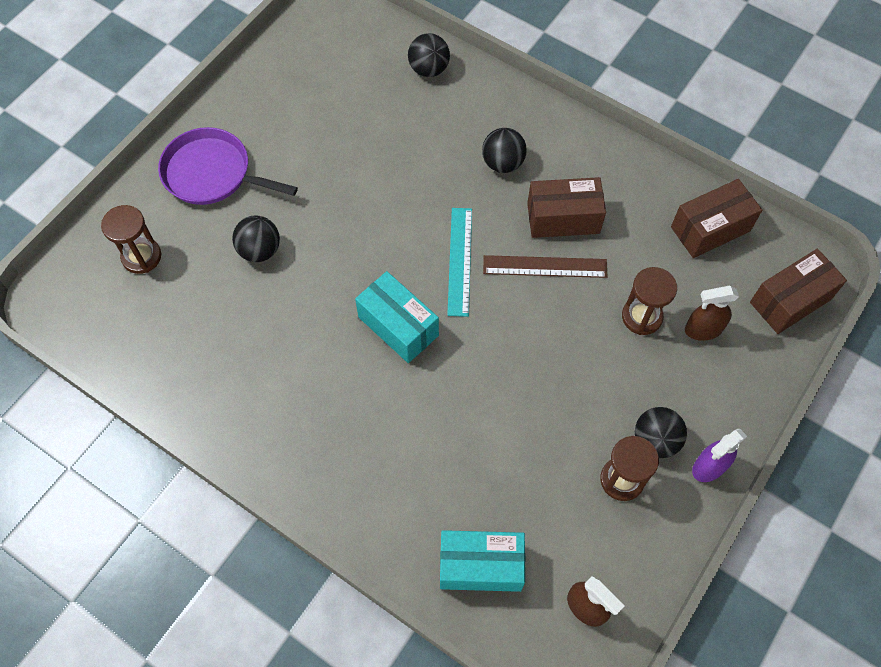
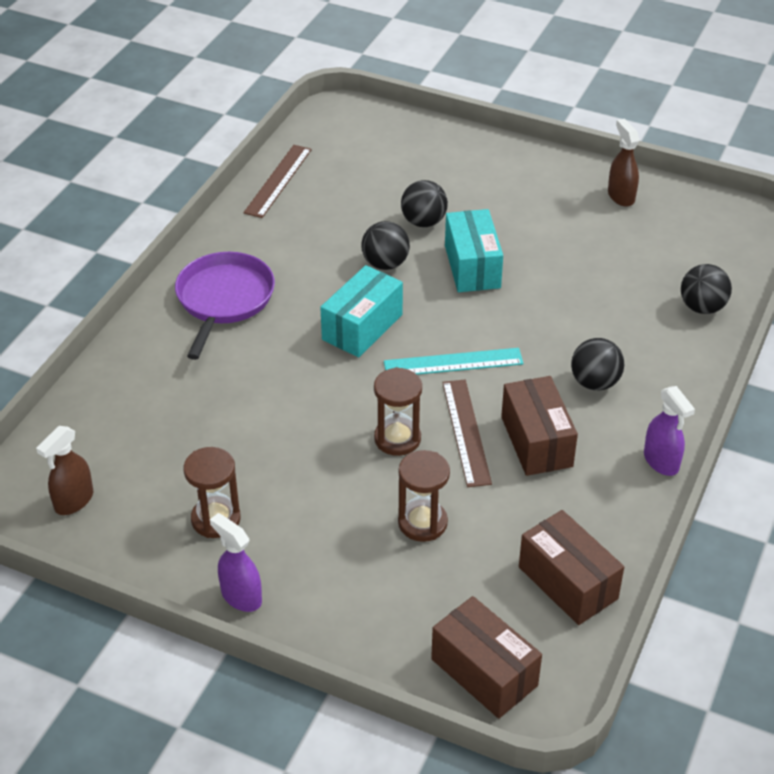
camera: 80 degrees right, 20 degrees down
brown hourglass [101,205,161,274] -> brown hourglass moved to [374,367,422,456]
purple pan [158,127,298,205] -> purple pan moved to [175,252,275,360]
turquoise box [440,530,525,592] -> turquoise box moved to [445,209,503,292]
black ball [635,407,687,458] -> black ball moved to [361,221,410,270]
brown spray bottle [685,286,739,341] -> brown spray bottle moved to [608,119,639,207]
none -> brown ruler [243,145,312,218]
none -> purple spray bottle [644,386,695,476]

